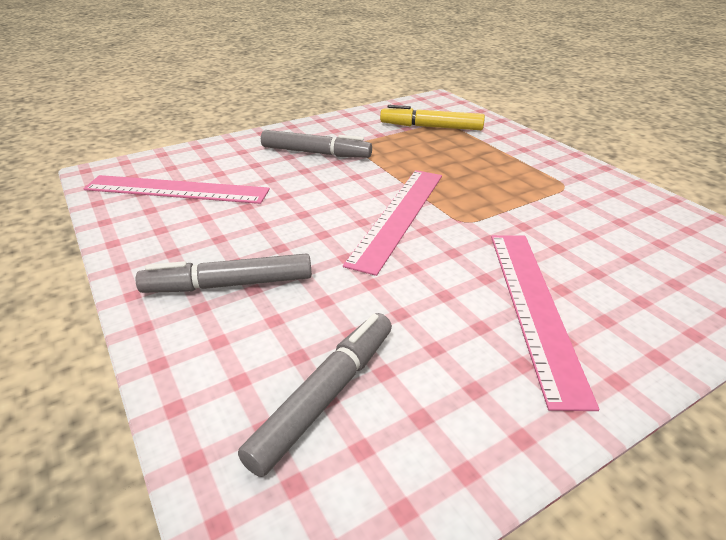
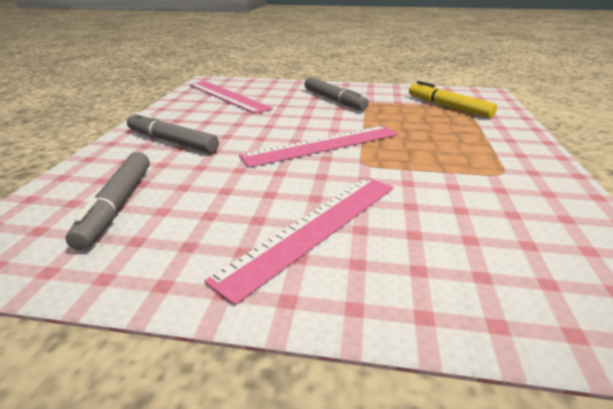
camera: 40 degrees right, 5 degrees down
grey marker [238,313,392,477] -> grey marker turned 105 degrees clockwise [66,152,150,250]

